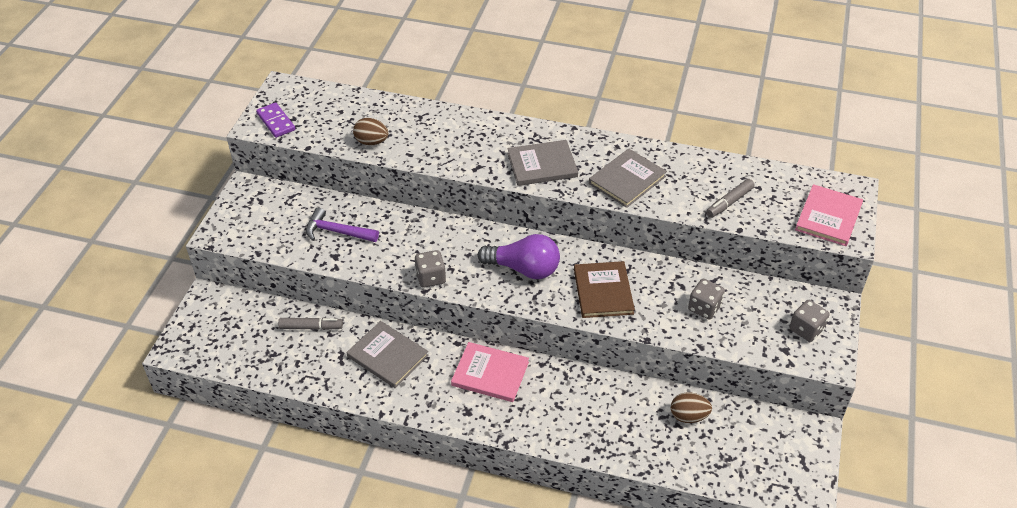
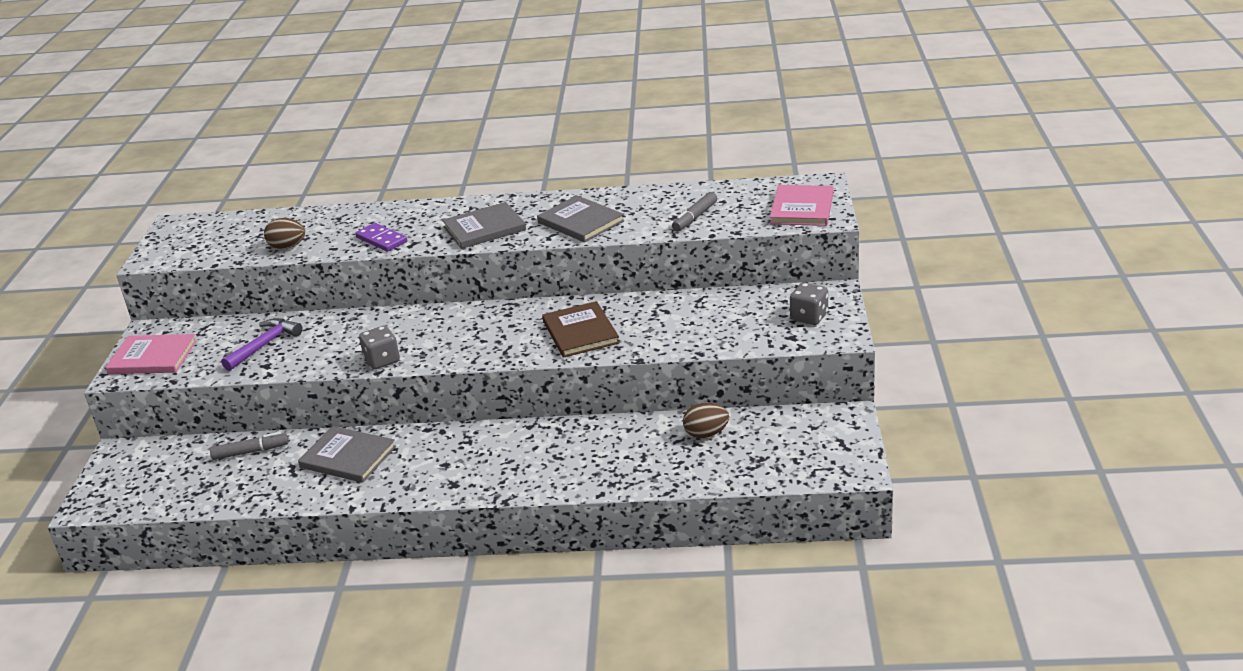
camera: 10 degrees left, 15 degrees down
purple domino [256,102,295,138] -> purple domino moved to [355,223,407,252]
purple hammer [306,208,379,242] -> purple hammer turned 120 degrees clockwise [221,318,303,371]
pink book [451,342,529,402] -> pink book moved to [105,334,197,374]
purple light bulb [478,234,560,279] -> none
grey book [589,149,667,208] -> grey book turned 75 degrees counterclockwise [537,195,624,242]
grey dice [688,279,725,320] -> none

